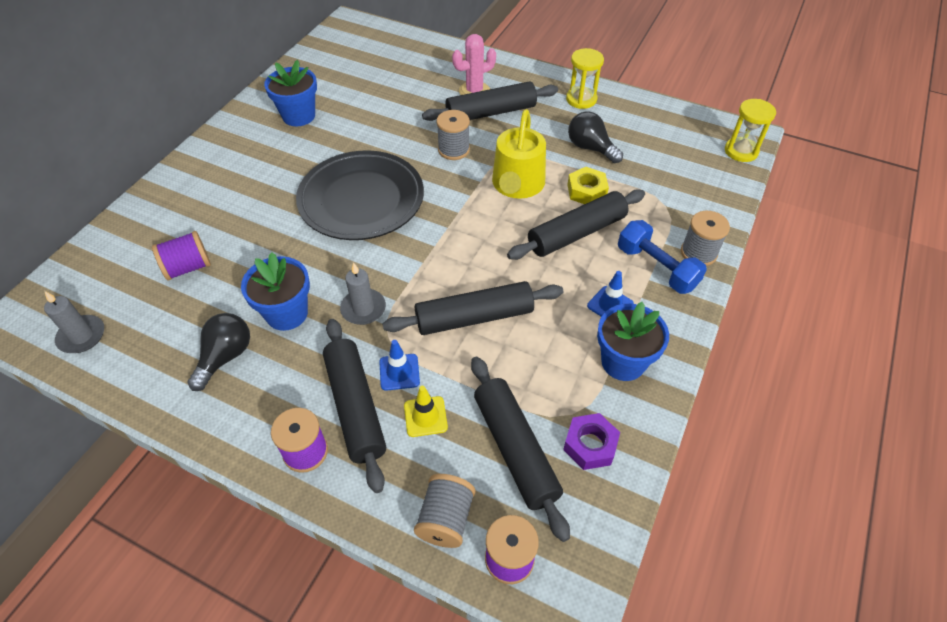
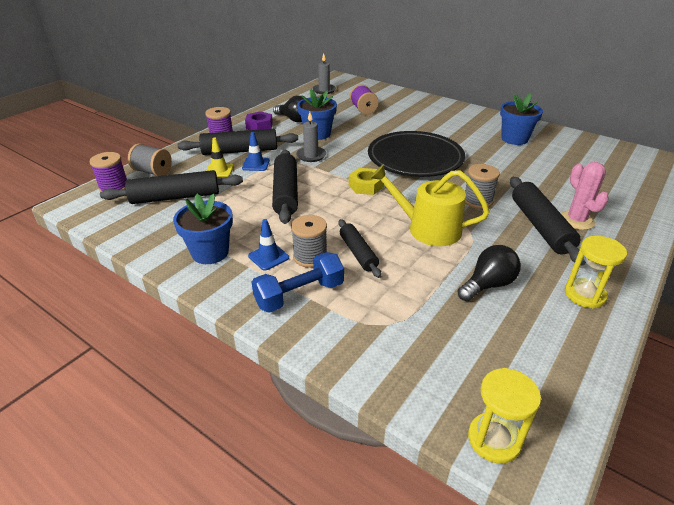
camera: 100 degrees right, 15 degrees down
black rolling pin [507,190,645,260] -> black rolling pin [338,219,381,278], size x0.61
purple nut [563,413,620,470] -> purple nut moved to [245,111,273,130]
yellow nut [567,167,609,204] -> yellow nut moved to [349,168,384,195]
grey spool [681,211,730,266] -> grey spool moved to [291,215,327,268]

